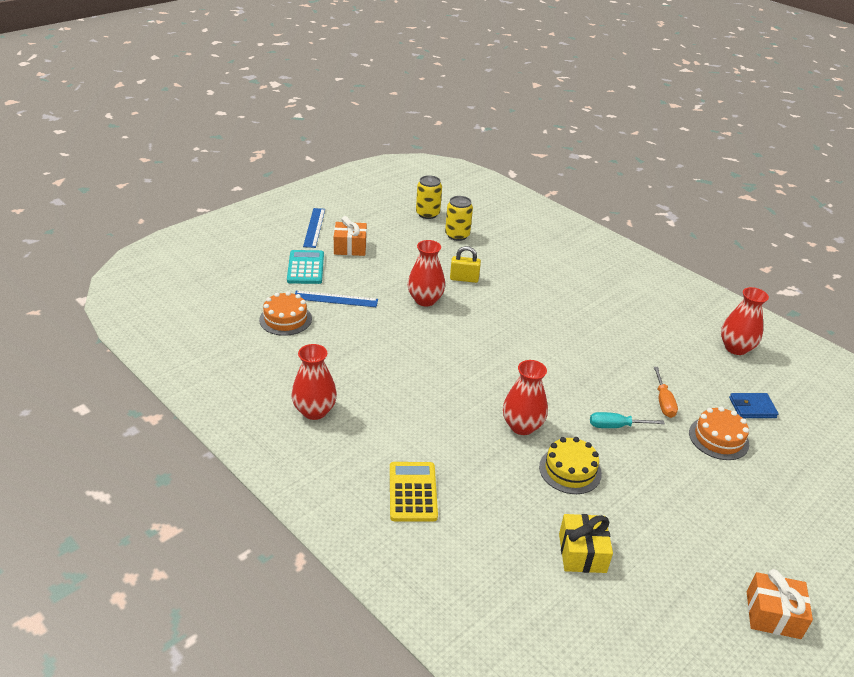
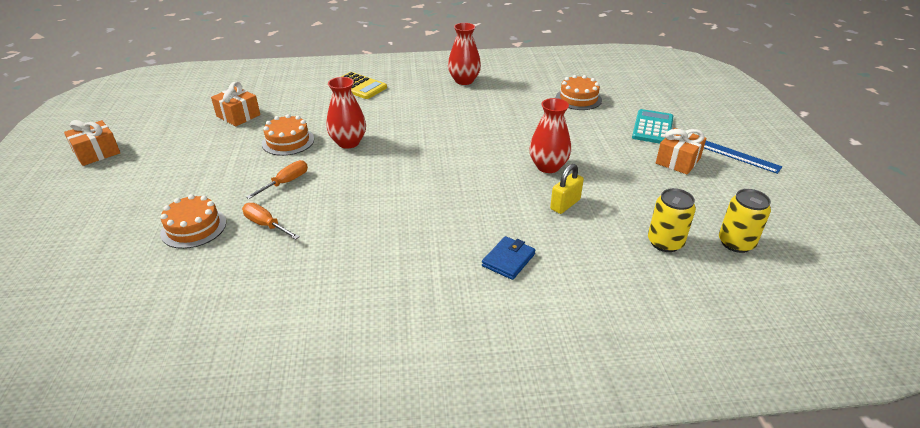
camera: 130 degrees right, 0 degrees up
turquoise calculator [287,250,324,284] -> turquoise calculator turned 105 degrees counterclockwise [632,109,673,144]
blue ruler [295,291,378,307] -> none
yellow cake [539,437,602,494] -> orange cake [262,114,314,156]
yellow gift [559,514,613,573] -> orange gift [211,81,260,126]
turquoise screwdriver [590,412,665,428] -> orange screwdriver [246,160,308,199]
red vase [721,287,769,355] -> none
blue wallet [729,393,779,418] -> blue wallet moved to [482,236,535,280]

